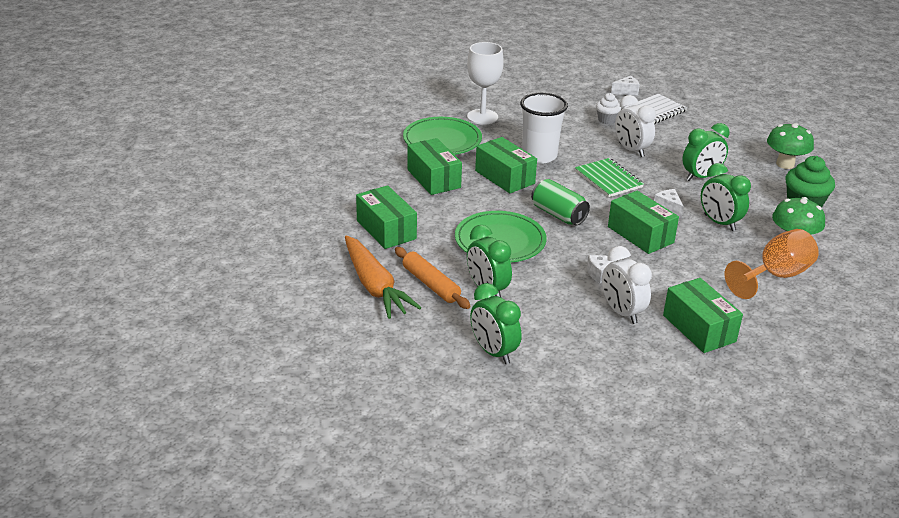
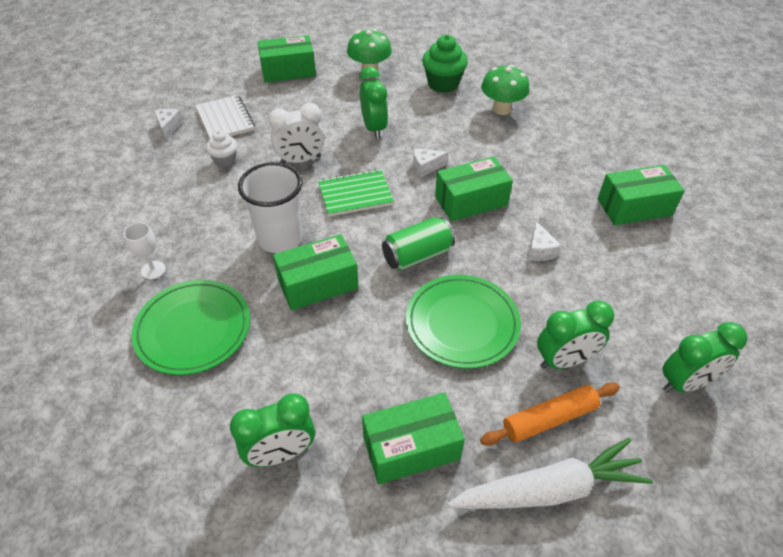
camera: 75 degrees left, 15 degrees up
orange carrot [345,235,421,319] -> white carrot [447,438,653,509]
green box [407,138,462,195] -> green box moved to [257,35,316,83]
white goblet [467,42,504,125] -> white goblet [123,222,166,280], size x0.54
white clock [602,246,652,324] -> none
green clock [701,163,751,231] -> green clock moved to [230,393,315,467]
orange goblet [725,229,819,299] -> none

